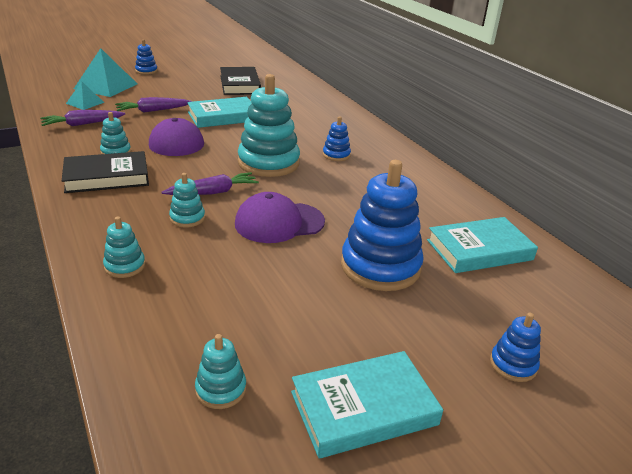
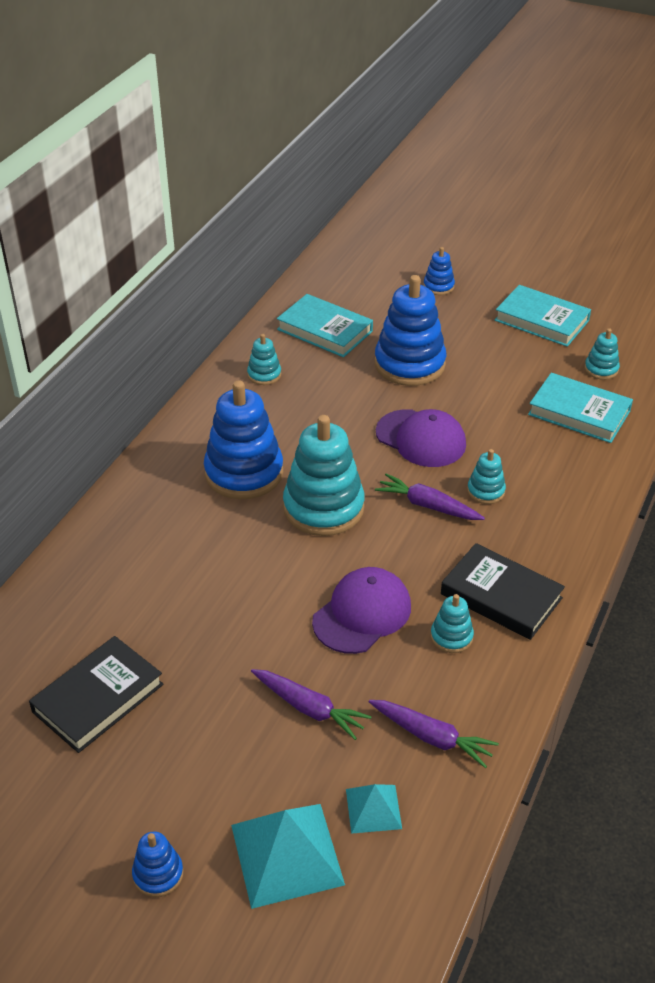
camera: 125 degrees left, 10 degrees up
turquoise stacking toy [103,217,145,278] -> turquoise stacking toy moved to [247,334,281,385]
turquoise book [187,97,252,128] -> turquoise book moved to [528,373,633,443]
blue stacking toy [323,116,351,161] -> blue stacking toy [204,380,283,499], size x2.11

